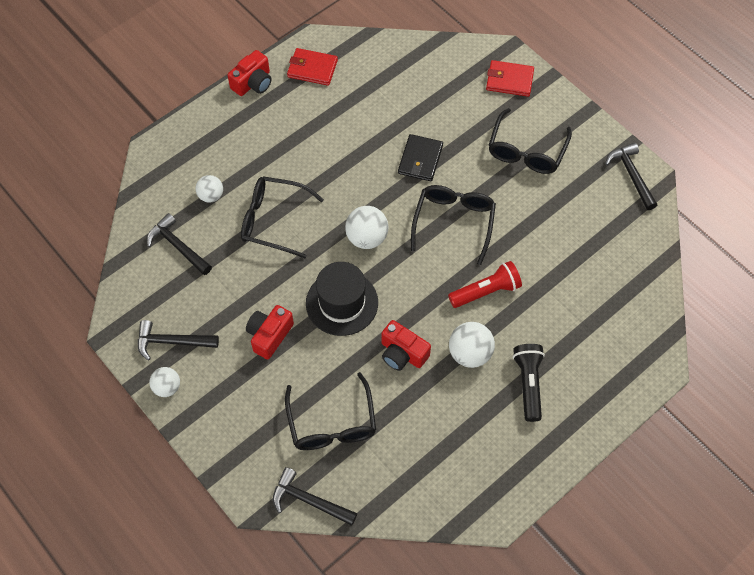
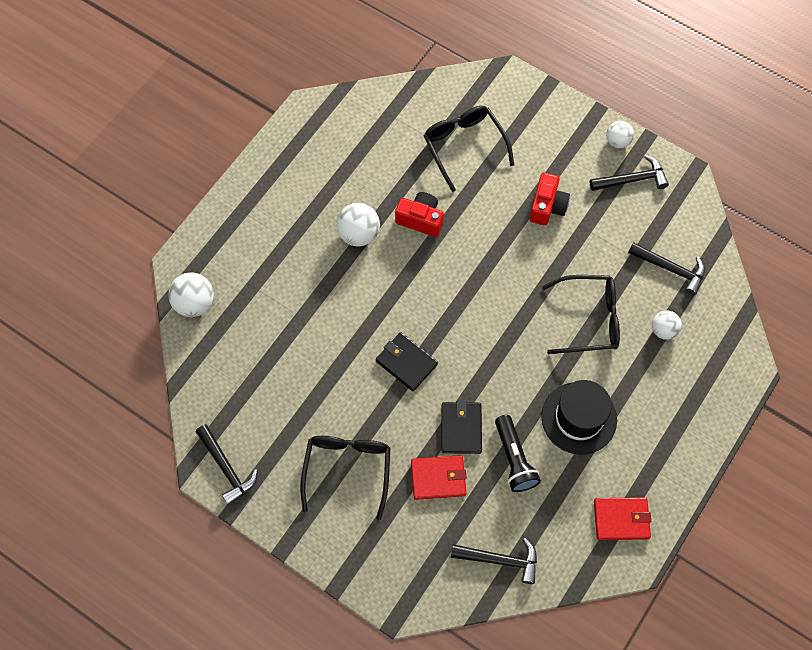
camera: 165 degrees right, 5 degrees up
red camera [228,50,272,96] -> none
black hammer [273,467,357,526] -> black hammer moved to [451,538,537,584]
black hat [306,262,378,336] -> black hat moved to [541,380,617,455]
white ball [345,206,388,249] -> white ball moved to [168,273,214,317]
black glasses [411,185,496,265] -> black wallet [376,332,438,391]
red flashlight [448,261,522,308] -> none
red wallet [486,60,534,97] -> red wallet moved to [411,455,467,500]
black flashlight [513,344,545,422] -> black flashlight moved to [495,415,541,492]

